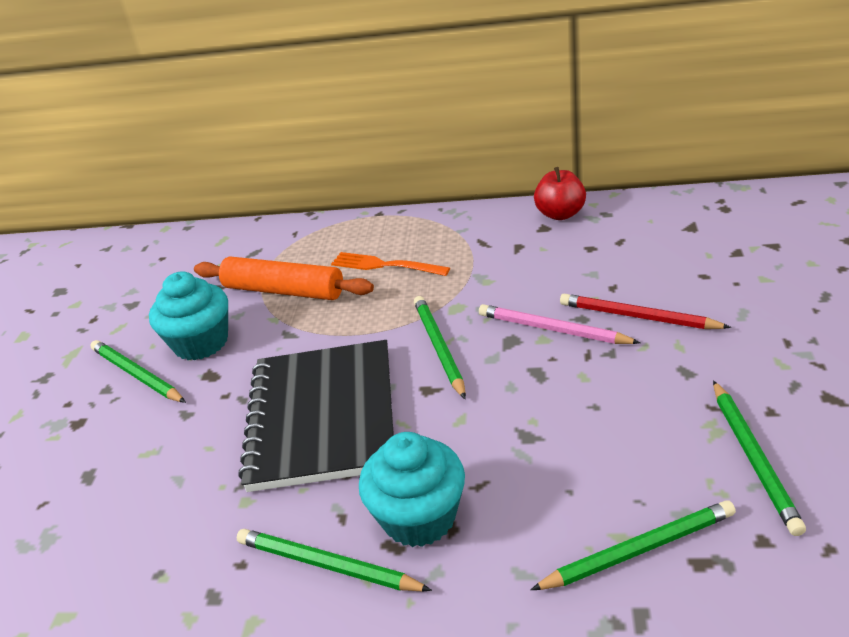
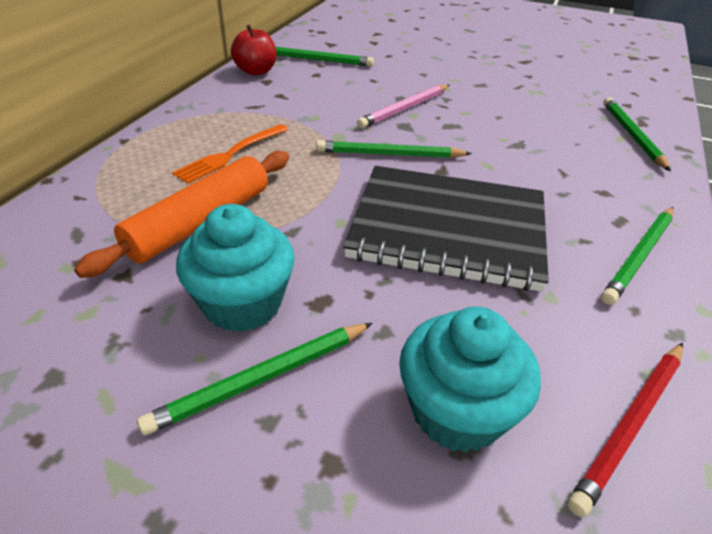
camera: 80 degrees left, 5 degrees up
turquoise cupcake [359,432,465,547] -> turquoise cupcake moved to [399,307,541,453]
red pencil [560,294,731,329] -> red pencil moved to [568,343,683,517]
green pencil [713,380,806,536] -> green pencil moved to [276,47,374,66]

